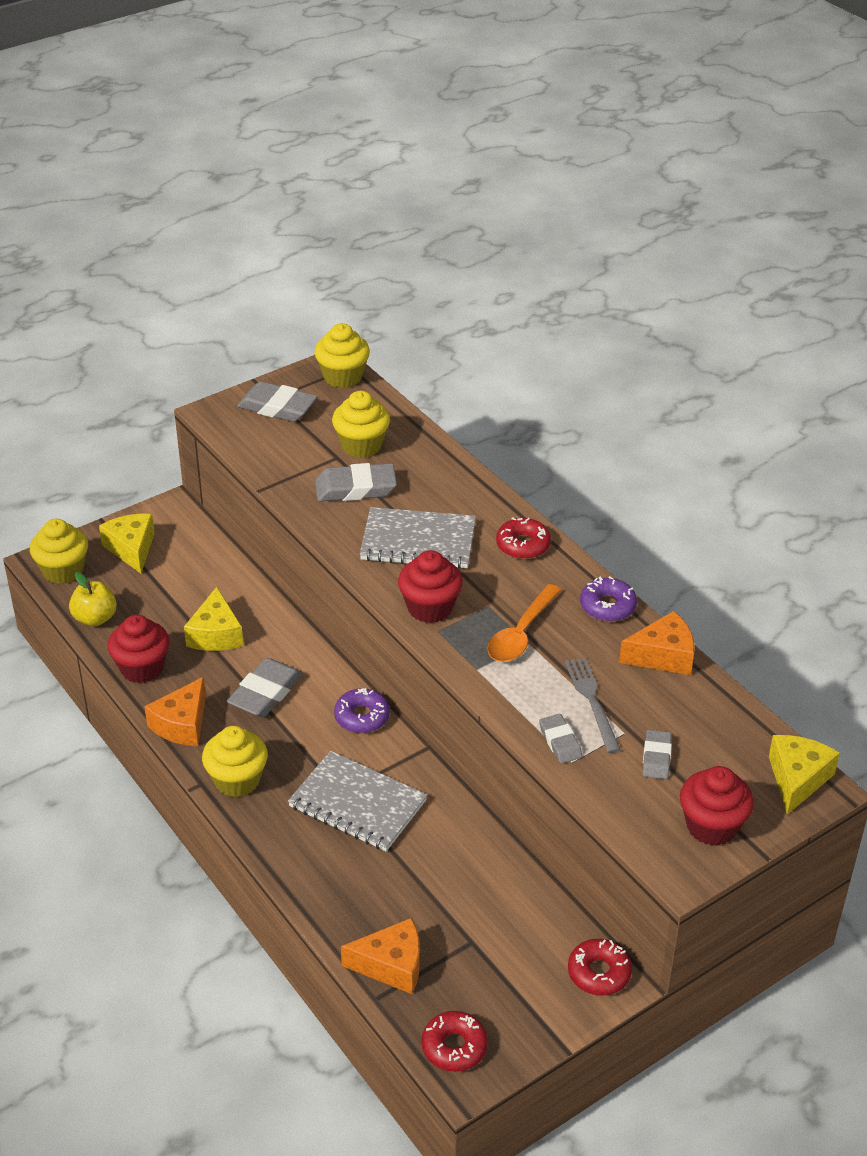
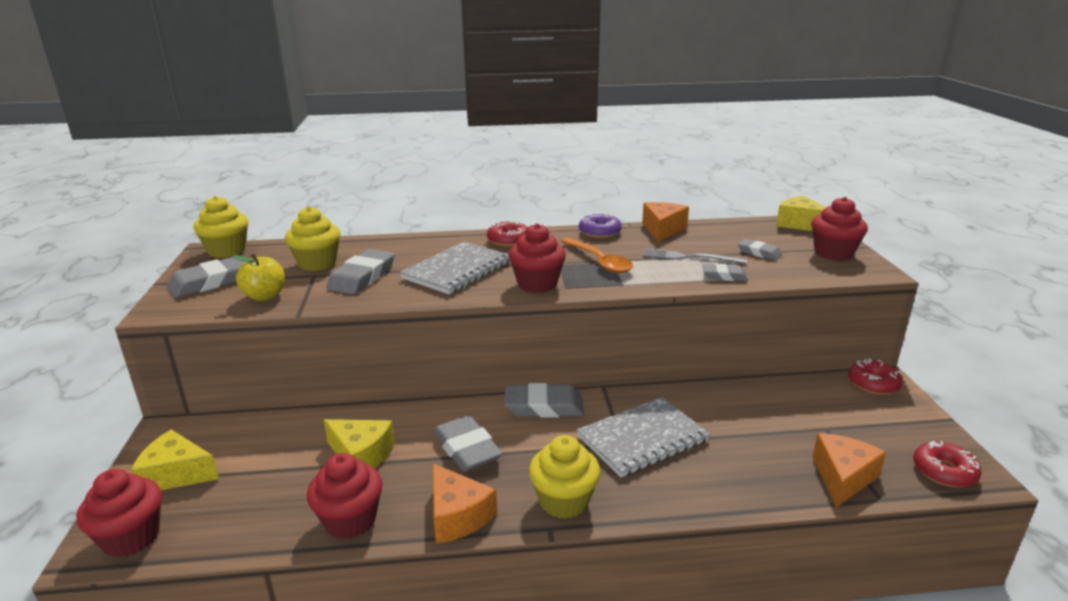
camera: 60 degrees left, 15 degrees down
yellow cupcake [30,519,88,584] -> red cupcake [77,469,162,558]
yellow apple [69,572,117,626] -> yellow apple moved to [232,253,285,301]
purple donut [334,688,390,733] -> grey eraser [504,383,584,418]

